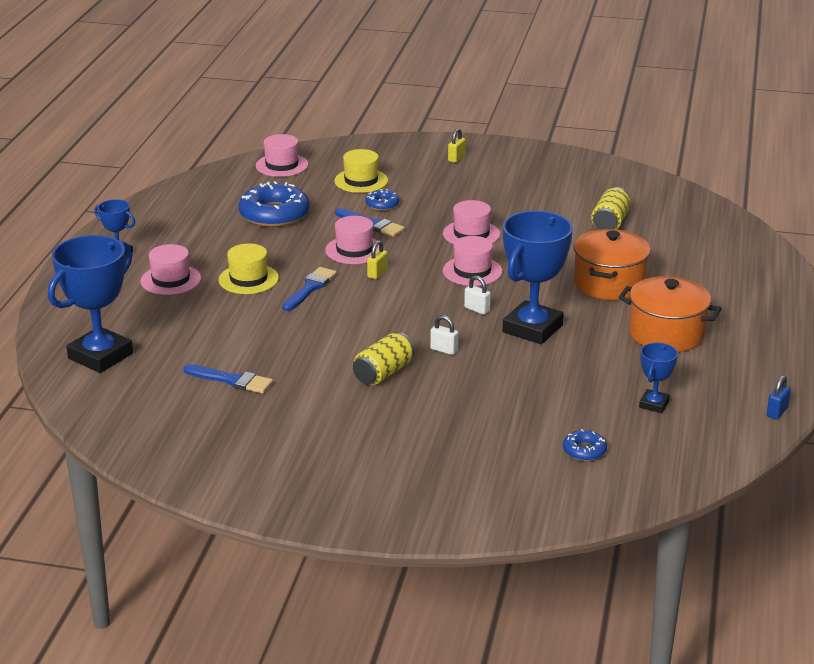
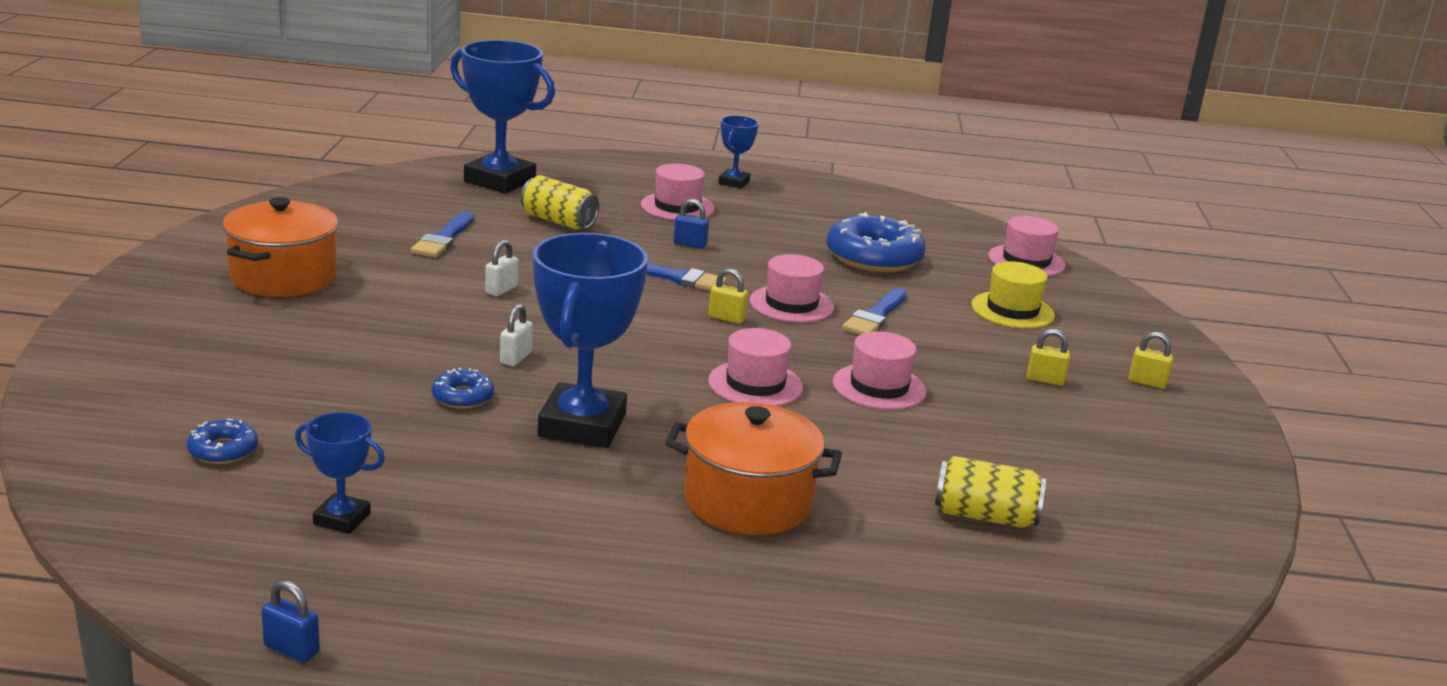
camera: 80 degrees right, 5 degrees down
yellow hat [219,243,279,294] -> blue padlock [674,199,709,249]
yellow can [353,332,415,385] -> yellow can moved to [521,175,599,229]
blue donut [365,189,399,211] -> blue donut moved to [431,368,494,409]
white padlock [464,275,491,315] -> white padlock moved to [485,240,518,296]
blue trophy [503,211,573,344] -> blue trophy turned 75 degrees clockwise [533,233,648,448]
orange pot [618,276,722,352] -> orange pot moved to [222,197,338,297]
none -> yellow padlock [1027,329,1070,385]

